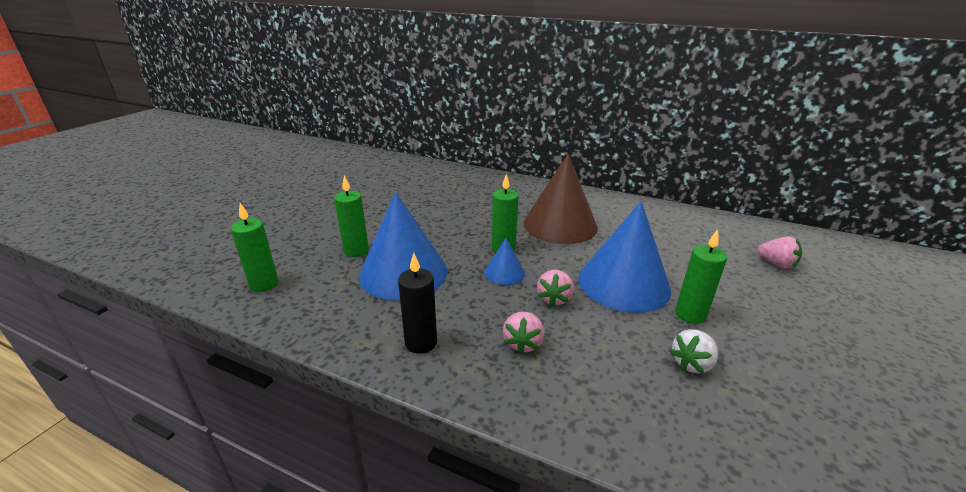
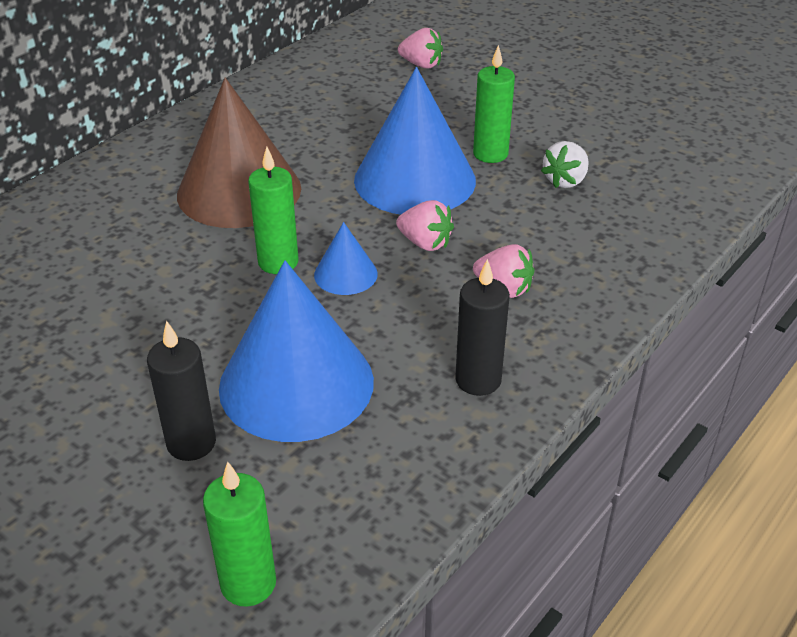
camera: 75 degrees left, 10 degrees up
green candle [334,175,369,257] -> black candle [147,321,216,461]
white strawberry [670,329,718,373] -> white strawberry turned 60 degrees clockwise [541,141,589,188]
pink strawberry [757,236,802,269] -> pink strawberry turned 60 degrees clockwise [398,28,443,68]

